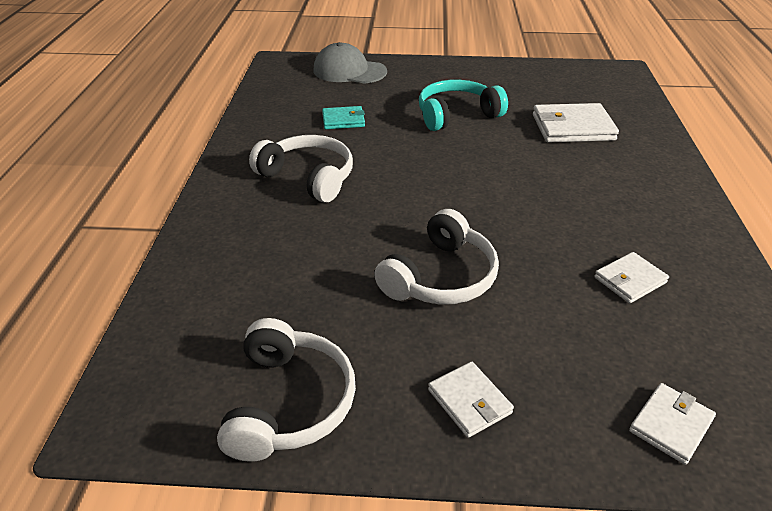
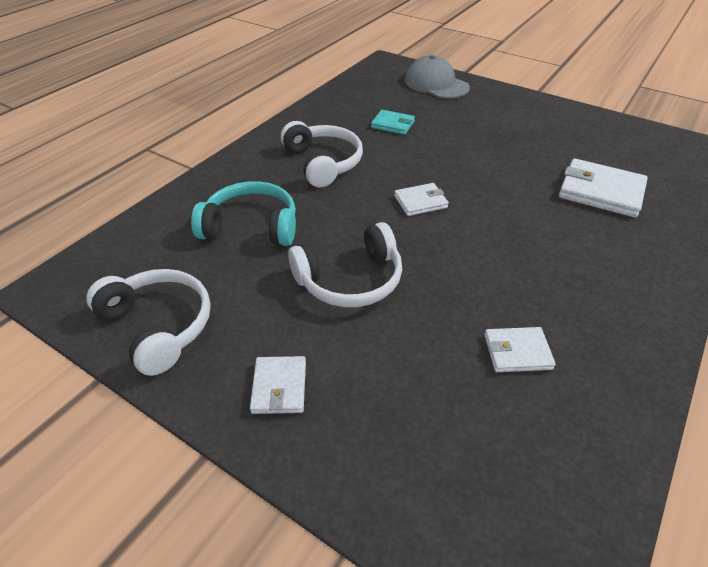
camera: 30 degrees right, 5 degrees up
white headphones [217,318,356,462] -> white headphones turned 75 degrees counterclockwise [86,269,211,376]
turquoise headphones [419,80,508,131] -> turquoise headphones moved to [191,181,296,246]
white wallet [629,383,716,465] -> white wallet moved to [394,183,449,216]

